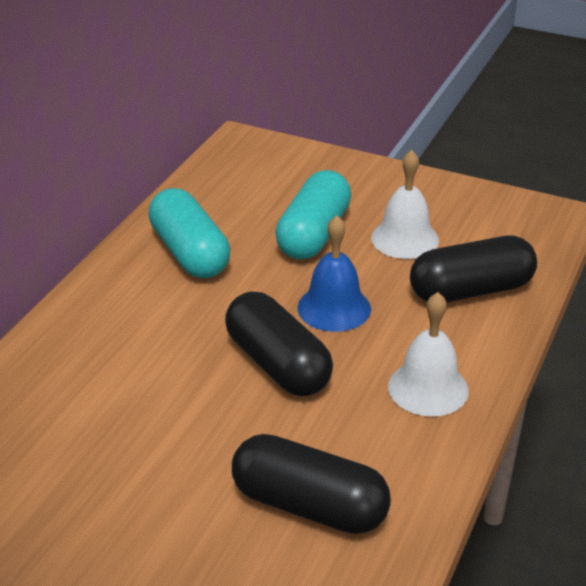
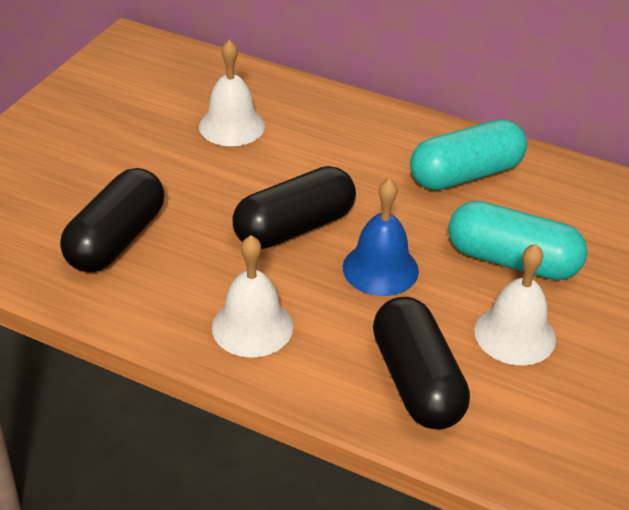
camera: 90 degrees right, 5 degrees up
none -> white bell [199,39,265,146]

